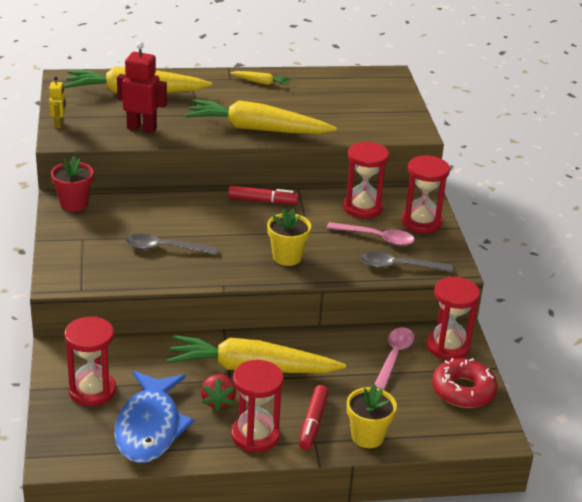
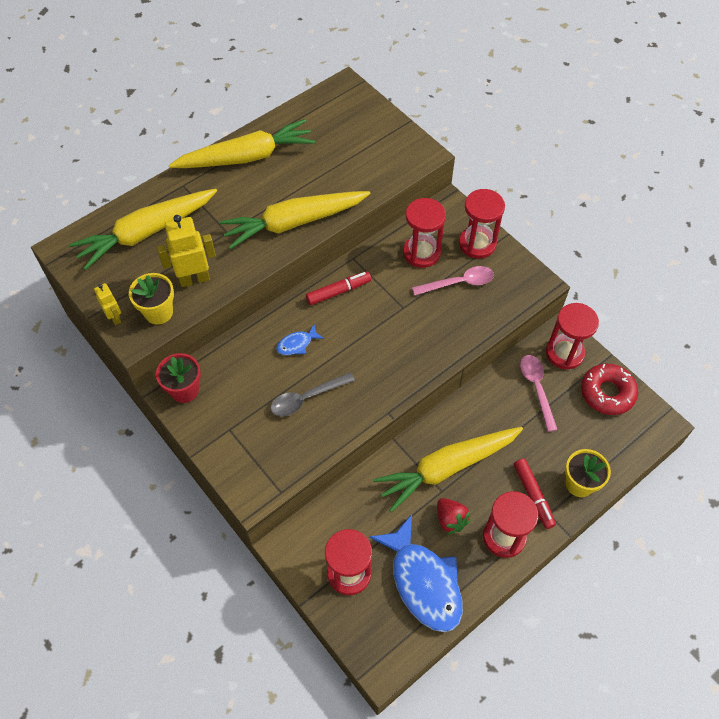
camera: 30 degrees left, 25 degrees up
red robot [117,42,167,133] -> yellow robot [157,215,216,287]
yellow carrot [230,71,291,85] -> yellow carrot [169,119,315,168], size x2.29
yellow flower pot [267,208,311,266] -> yellow flower pot moved to [129,273,174,325]
grey spoon [361,252,453,272] -> none
none -> blue fish [276,325,324,355]

